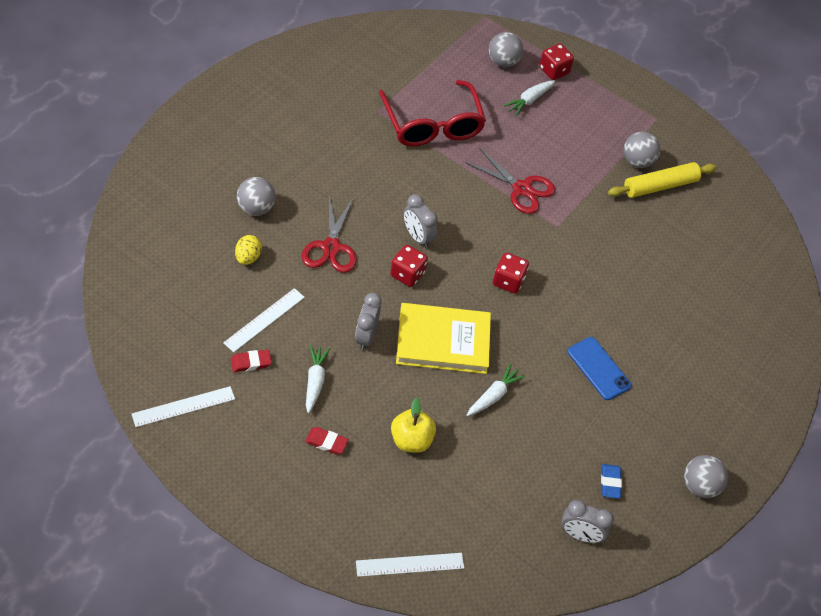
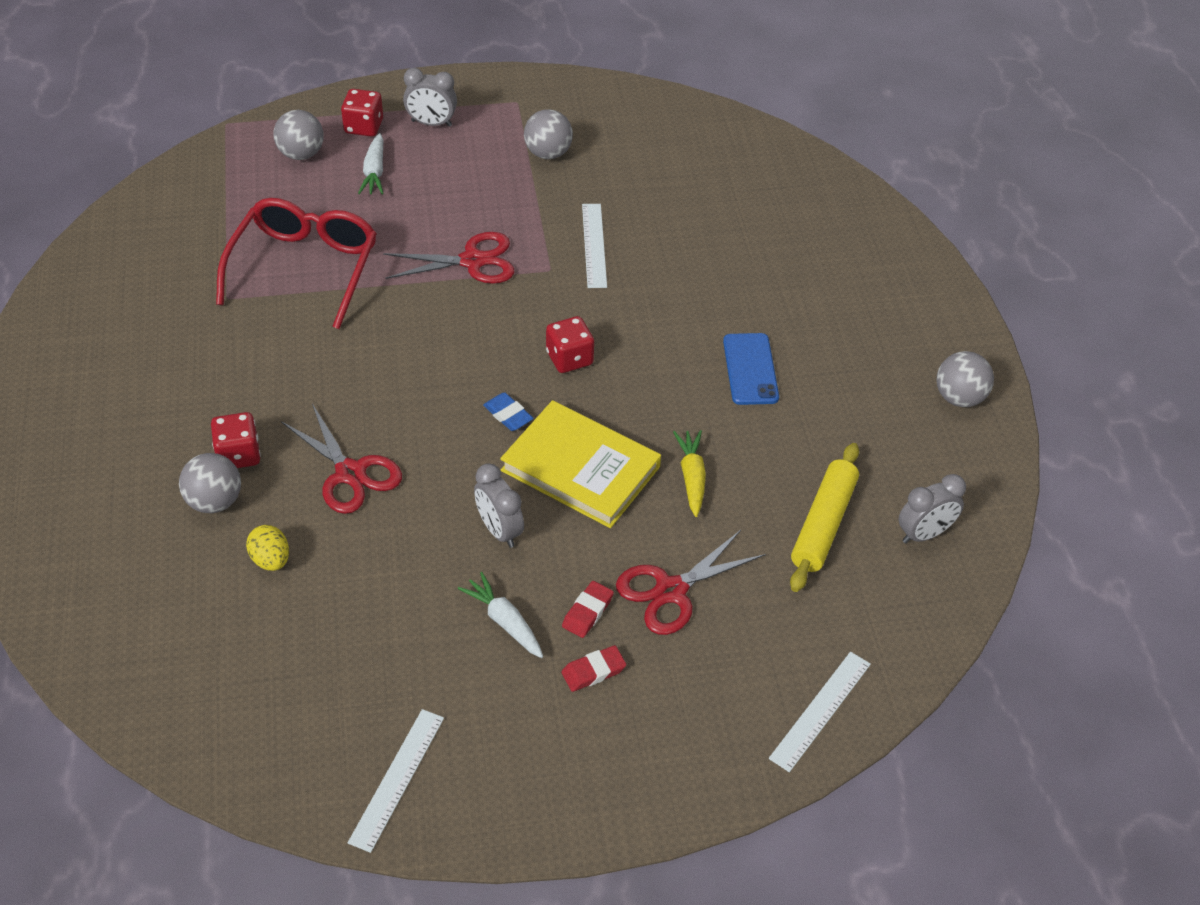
camera: 40 degrees left, 5 degrees down
white ruler [223,288,305,352] -> white ruler moved to [582,204,607,288]
red eraser [231,350,272,372] -> red eraser moved to [562,581,614,638]
red glasses [379,80,486,147] -> red glasses turned 105 degrees counterclockwise [216,198,377,329]
red dice [390,245,428,287] -> red dice moved to [211,412,261,468]
yellow apple [391,398,436,453] -> red scissors [616,530,766,635]
yellow book [396,303,491,374] -> yellow book turned 75 degrees clockwise [500,400,661,528]
grey clock [403,194,438,248] -> grey clock moved to [403,68,457,127]
white carrot [467,364,526,416] -> yellow carrot [673,430,706,517]
blue phone [567,337,632,400] -> blue phone turned 75 degrees clockwise [723,333,779,405]
blue eraser [601,464,622,499] -> blue eraser moved to [483,392,534,431]
yellow rolling pin [608,162,717,198] -> yellow rolling pin moved to [790,443,859,592]

